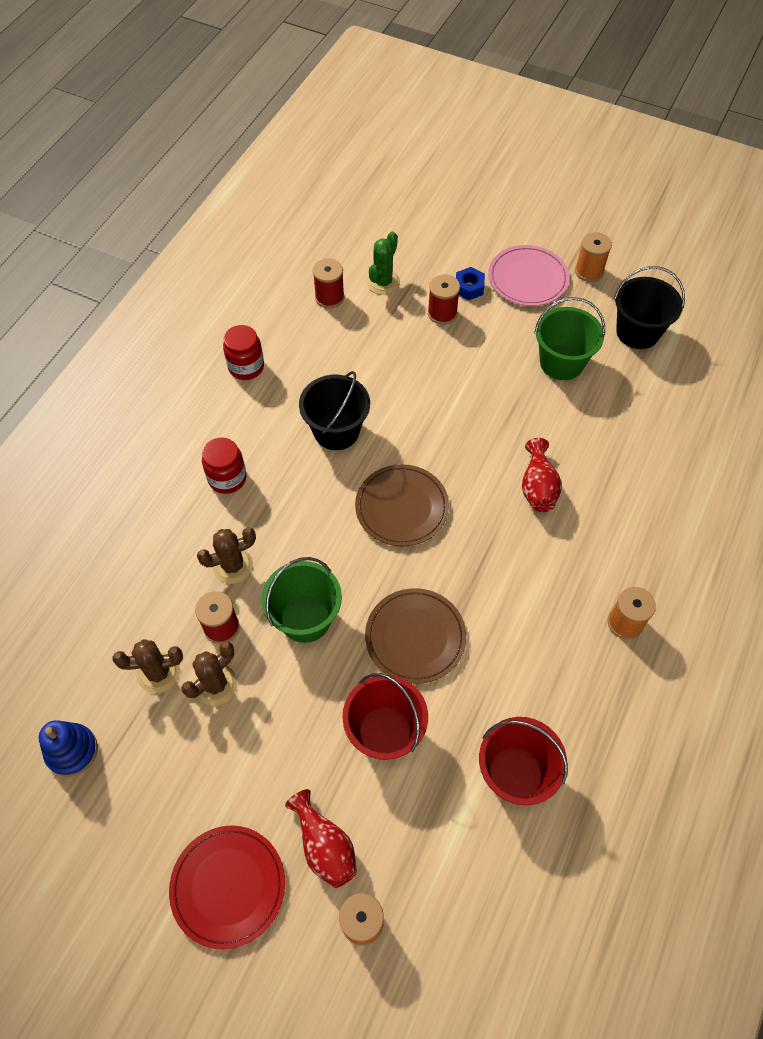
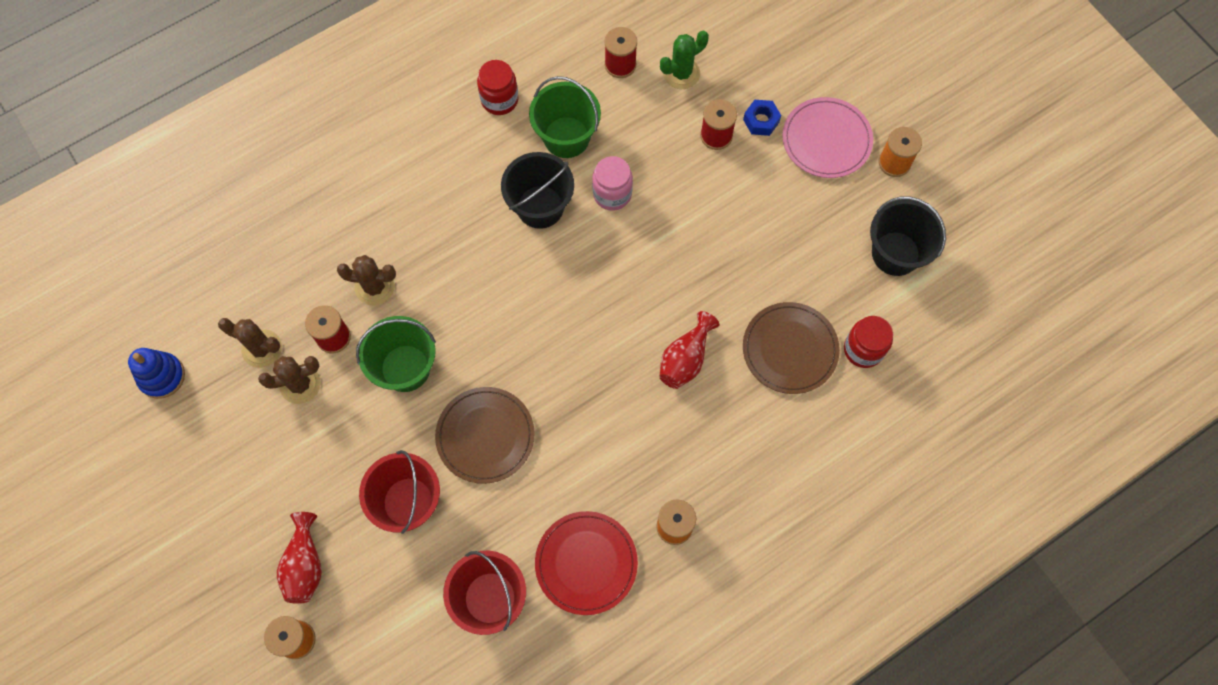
camera: 30 degrees right, 10 degrees up
red plate [169,826,285,950] -> red plate moved to [535,511,638,615]
red jar [202,437,246,494] -> red jar moved to [844,316,893,368]
brown plate [355,464,449,547] -> brown plate moved to [743,302,840,394]
green bucket [534,297,605,380] -> green bucket moved to [529,76,601,158]
none -> pink jar [592,156,633,211]

